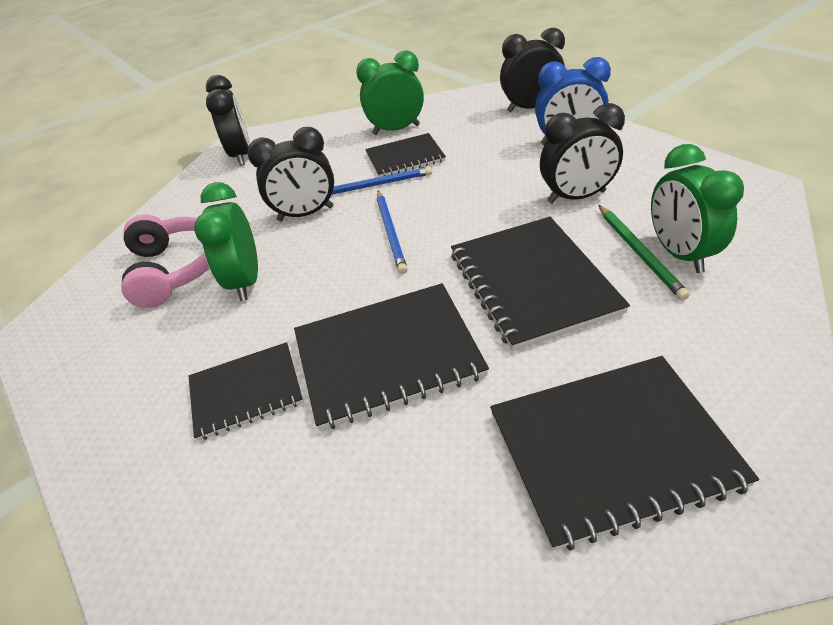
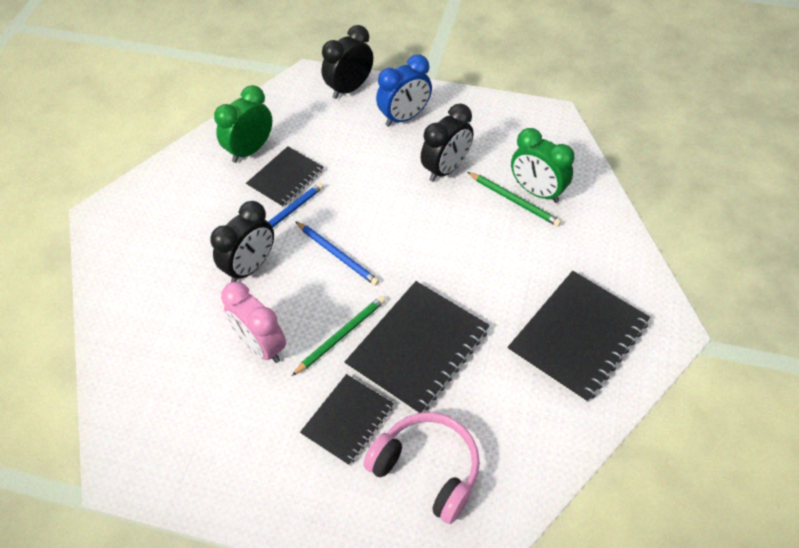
camera: 40 degrees left, 10 degrees up
pink headphones [121,214,209,308] -> pink headphones moved to [363,412,480,524]
green clock [194,182,258,301] -> pink clock [221,282,286,363]
black clock [206,75,250,166] -> none
black notebook [451,217,630,351] -> none
none -> green pencil [292,296,386,376]

